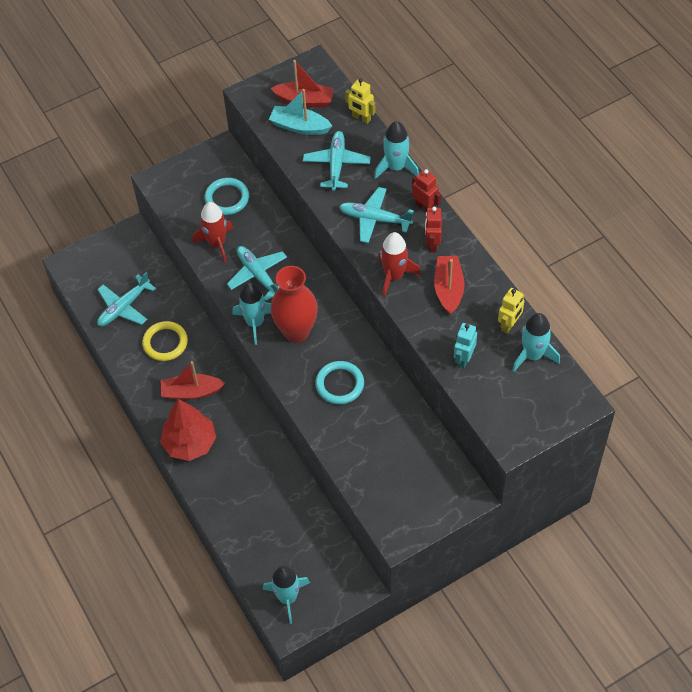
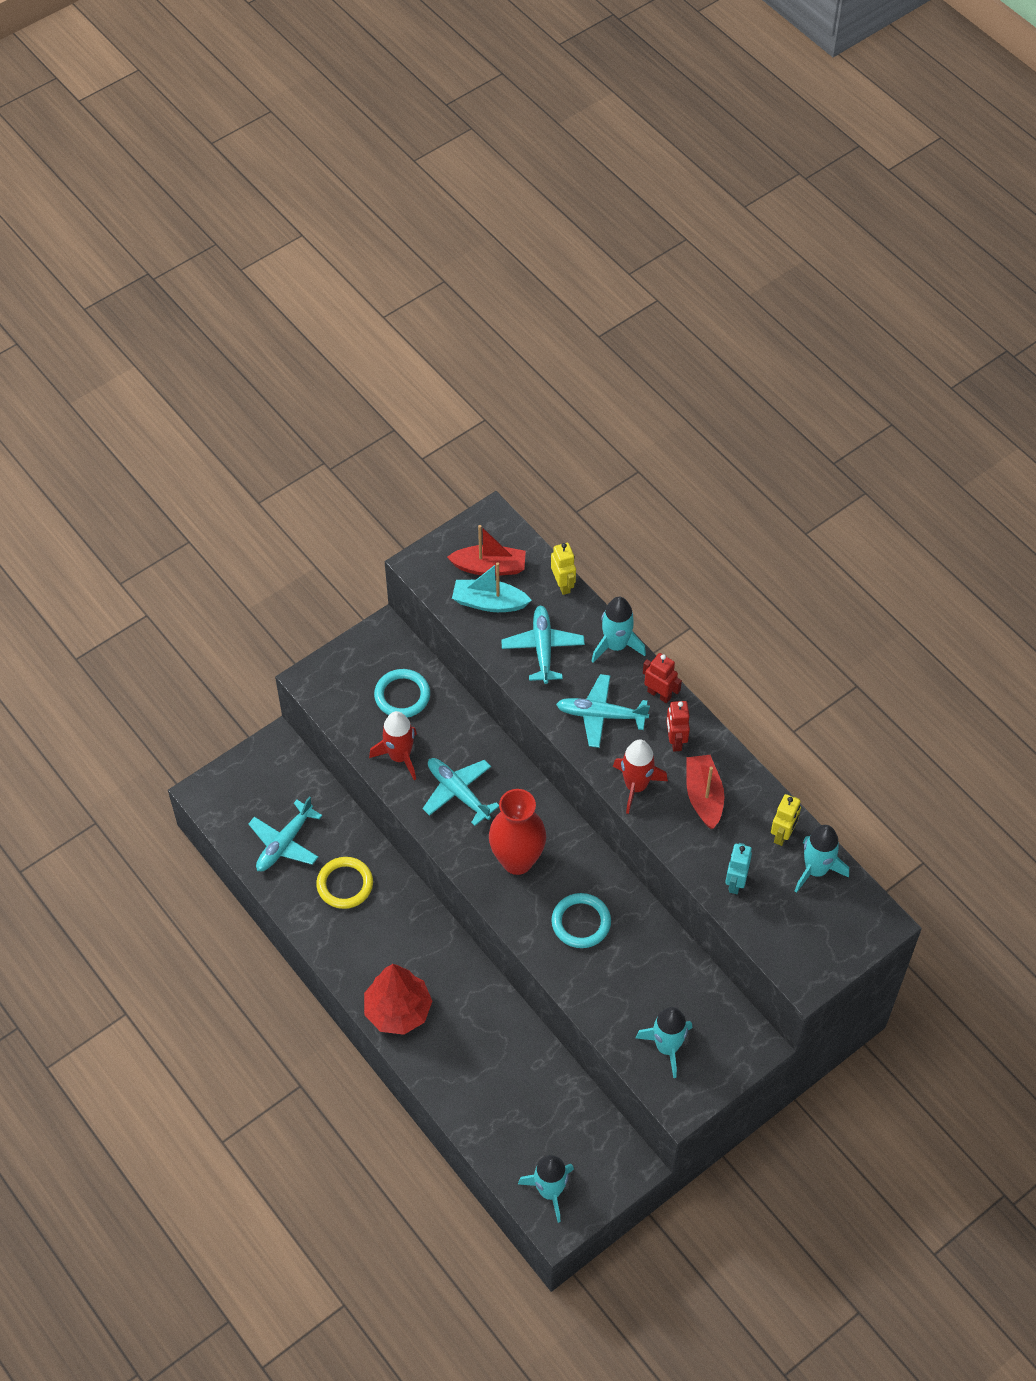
camera: 10 degrees left, 0 degrees up
red boat [161,361,225,400] -> none
turquoise rocket [232,282,271,345] -> turquoise rocket moved to [636,1007,692,1078]
yellow robot [345,78,375,124] -> yellow robot turned 135 degrees counterclockwise [551,543,576,595]

